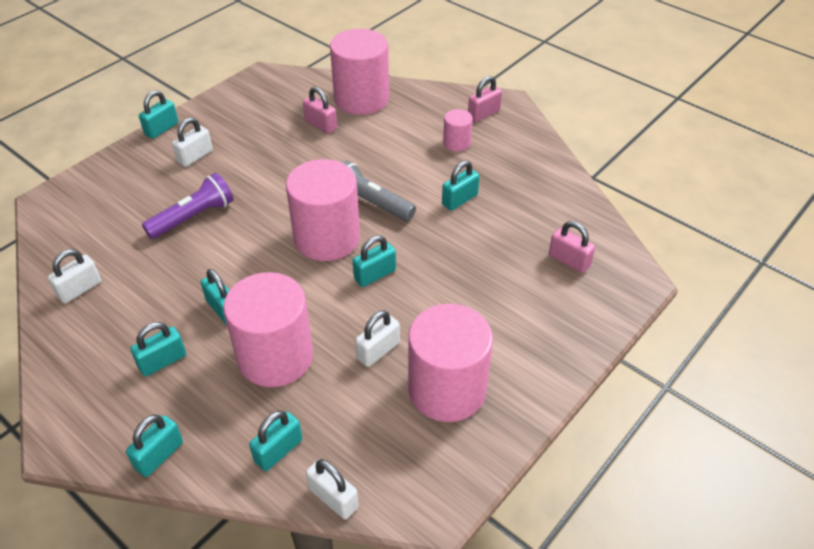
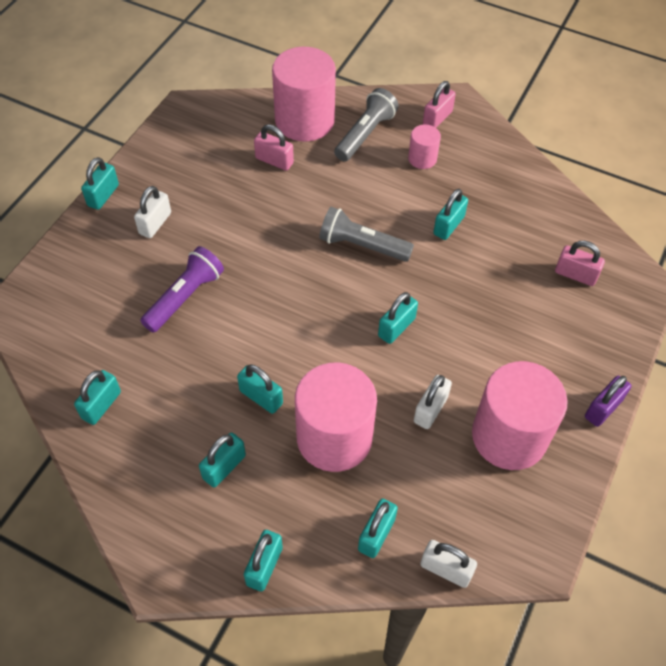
camera: 15 degrees left, 10 degrees up
white padlock [48,249,101,303] -> turquoise padlock [74,370,121,425]
pink cylinder [286,159,360,261] -> none
none -> grey flashlight [334,88,399,162]
none -> purple padlock [585,376,631,427]

